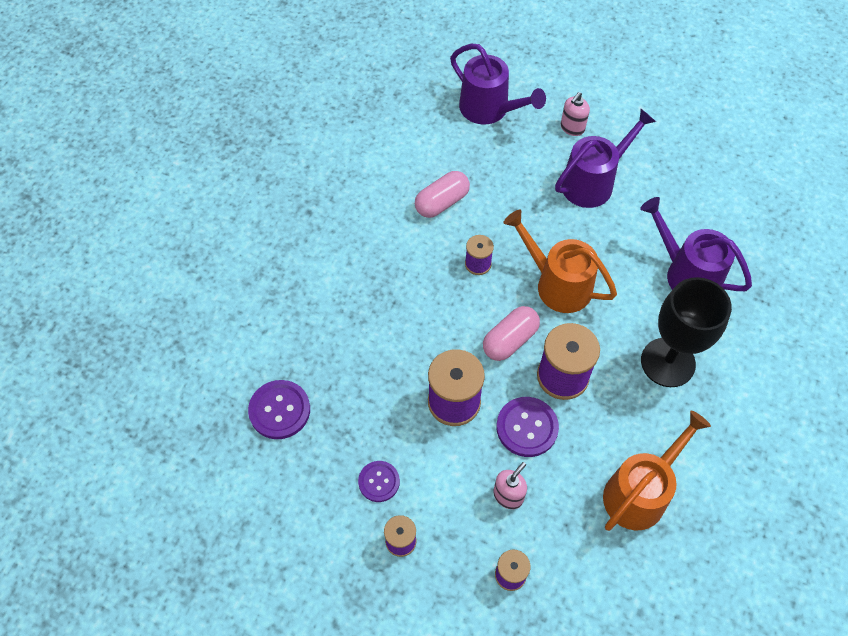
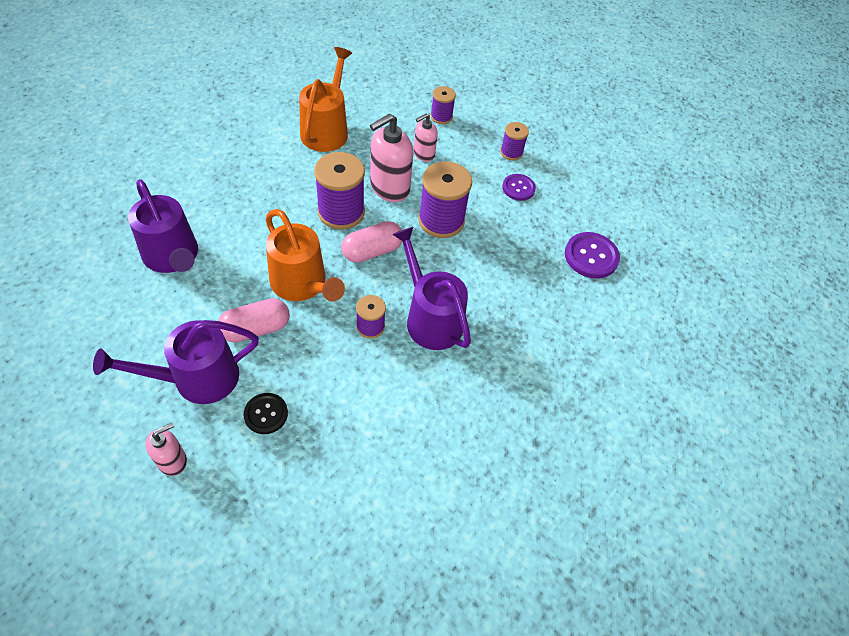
camera: 170 degrees left, 5 degrees down
pink capsule [415,171,470,218] -> pink capsule moved to [218,298,290,343]
purple watering can [450,44,546,124] -> purple watering can moved to [392,227,471,350]
purple button [496,397,559,457] -> pink soap dispenser [370,113,413,202]
orange watering can [603,411,711,531] -> orange watering can turned 135 degrees clockwise [299,47,352,152]
black goblet [641,277,732,387] -> none
none -> black button [244,393,288,434]

